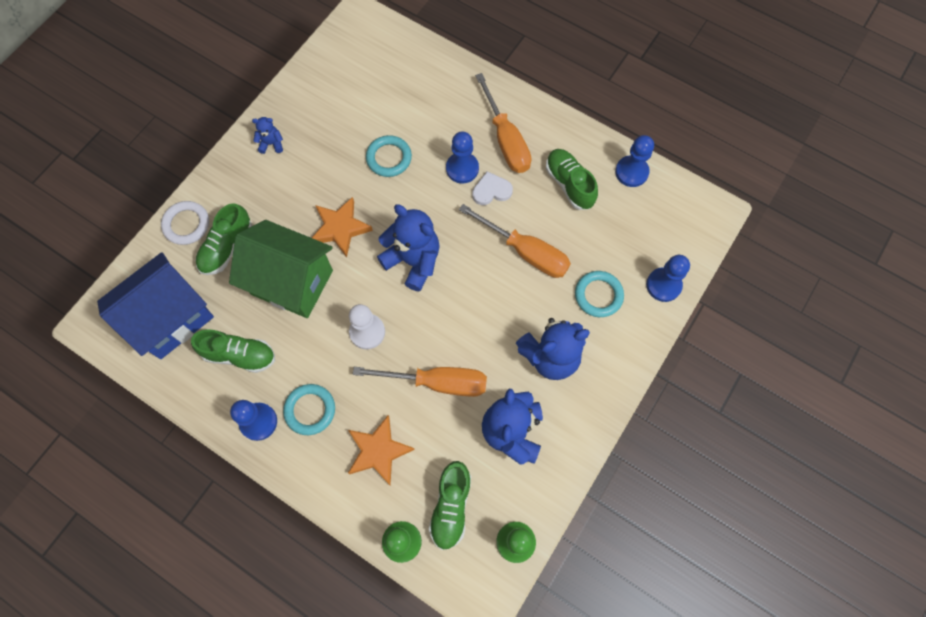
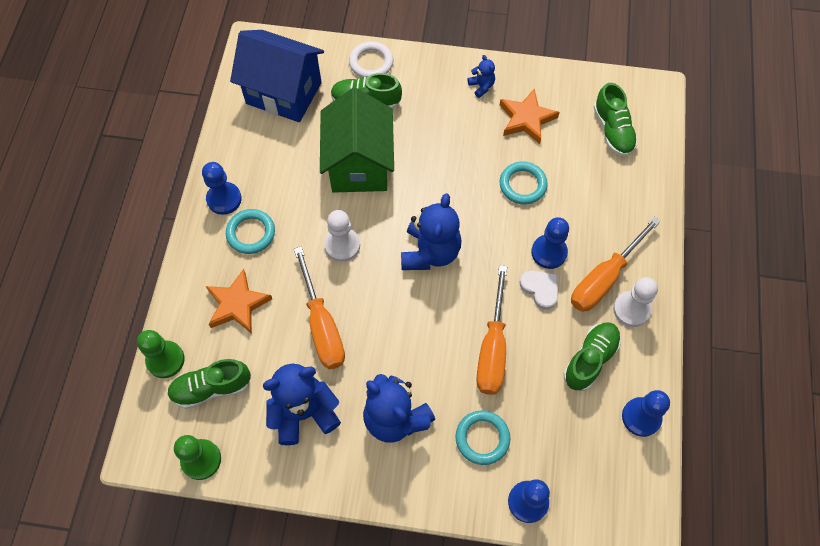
camera: 65 degrees right, 5 degrees down
green shoe [191,329,275,373] -> green shoe moved to [593,83,638,156]
orange star [312,197,373,257] -> orange star moved to [500,89,560,144]
none -> white pawn [613,277,658,327]

